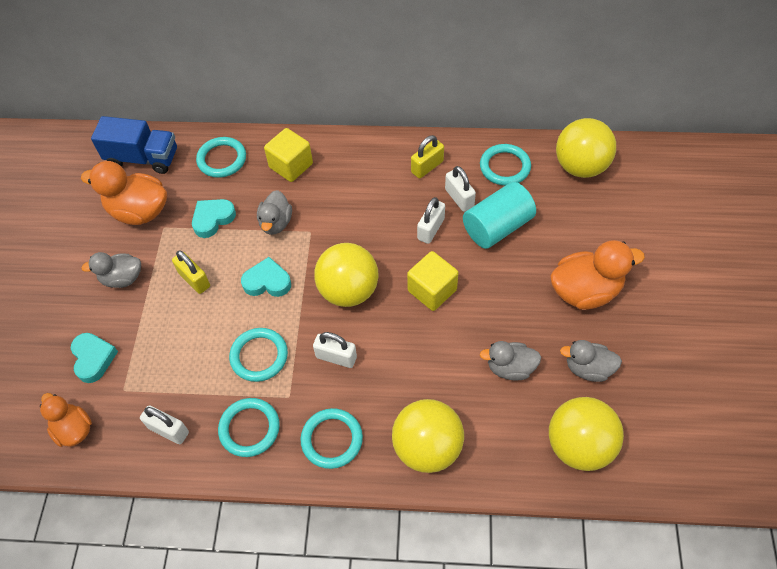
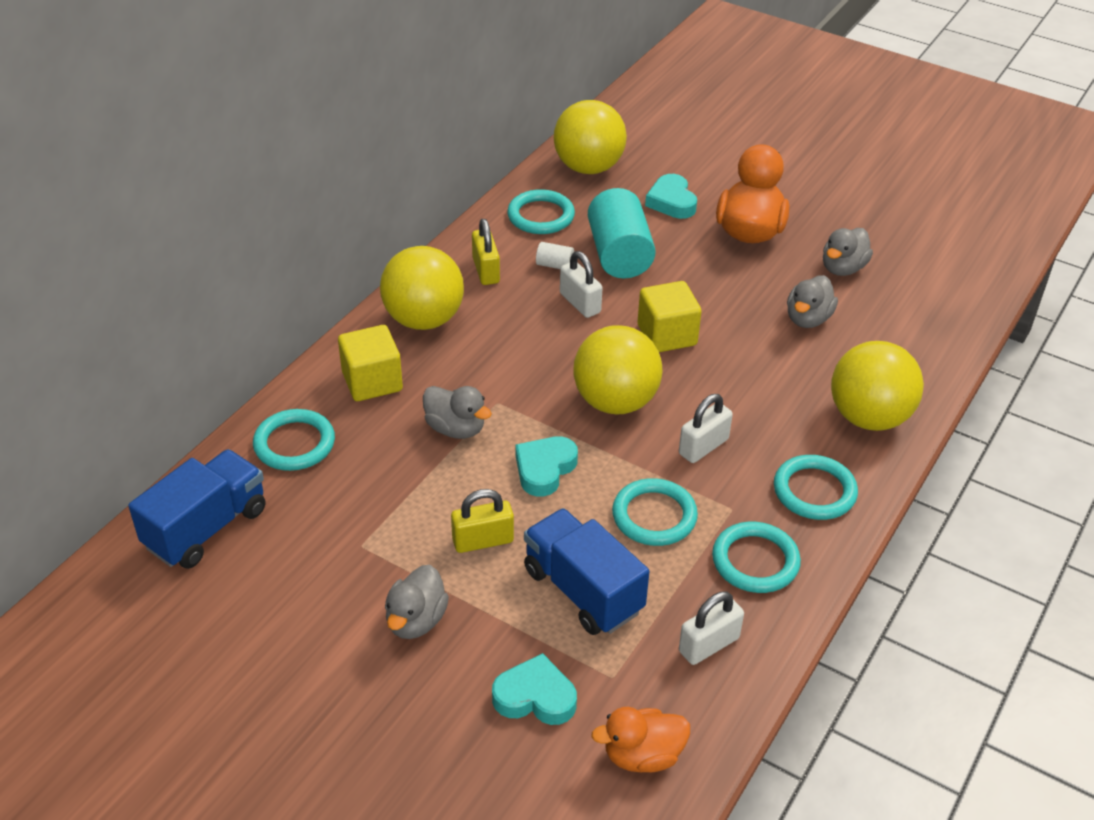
camera: 65 degrees left, 15 degrees down
orange duck [81,161,167,225] -> none
turquoise heart [192,199,236,238] -> turquoise heart moved to [645,174,697,219]
white padlock [445,166,476,212] -> white cylinder [536,242,574,269]
yellow ball [549,397,624,471] -> yellow ball moved to [380,246,464,330]
none -> blue truck [524,508,650,635]

